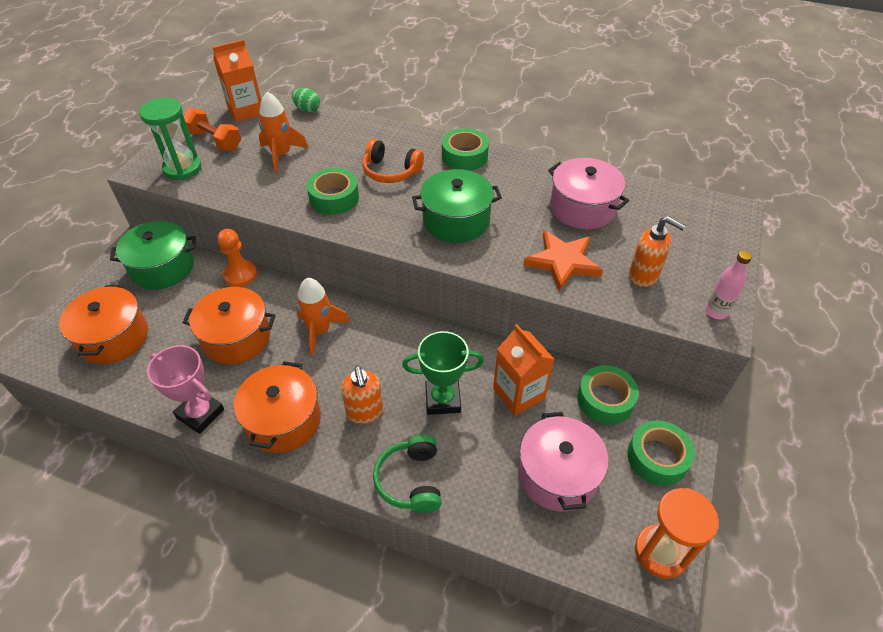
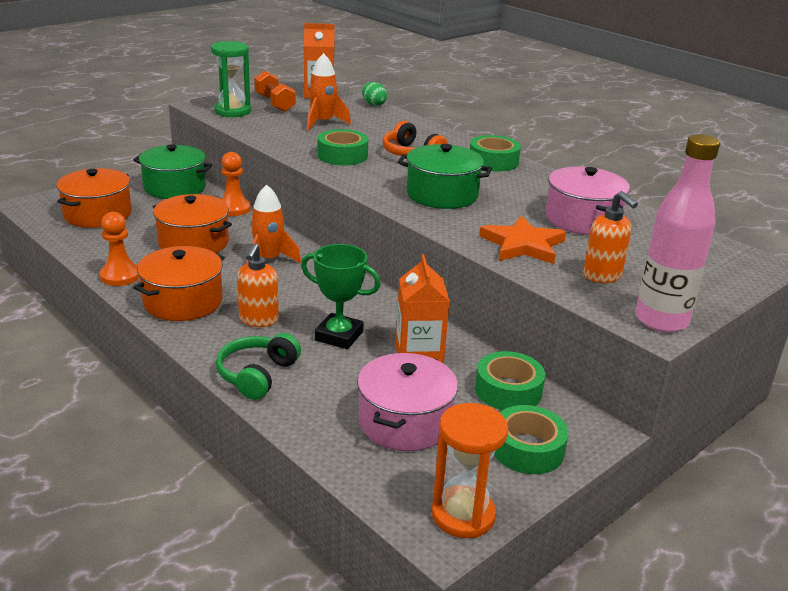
camera: 25 degrees right, 20 degrees down
pink trophy [147,345,224,434] -> orange pawn [100,212,140,286]
pink bottle [705,250,752,320] -> pink bottle [635,134,720,332], size x1.95

